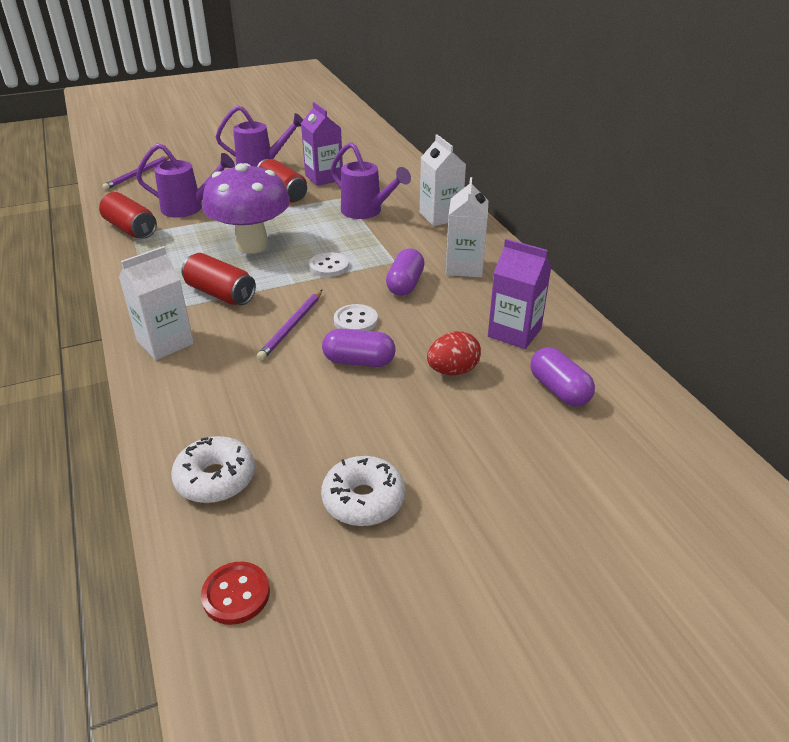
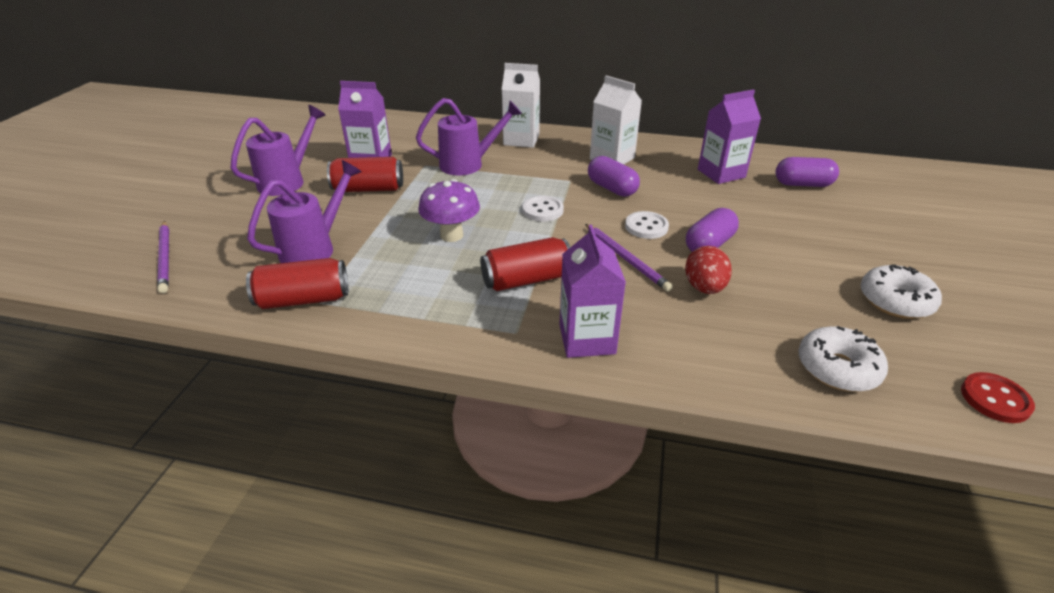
camera: 55 degrees left, 0 degrees up
white carton [119,246,194,360] -> purple carton [559,225,626,358]
purple mushroom [202,163,290,253] -> purple mushroom [418,179,480,242], size x0.62
red egg [427,331,481,375] -> red egg moved to [685,246,732,294]

